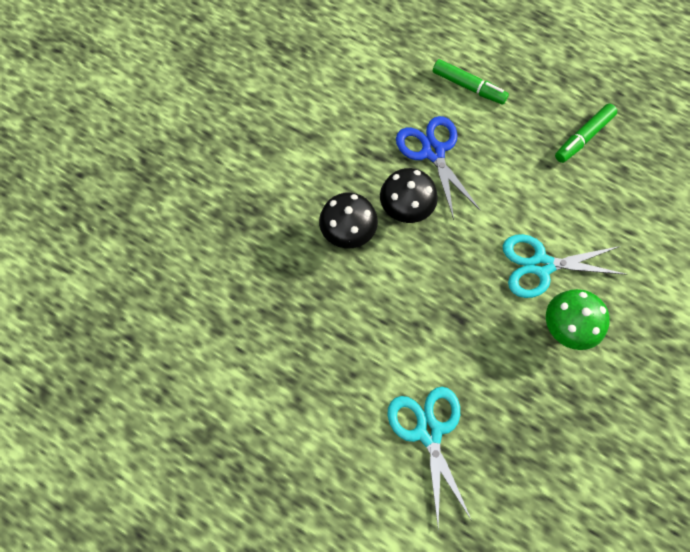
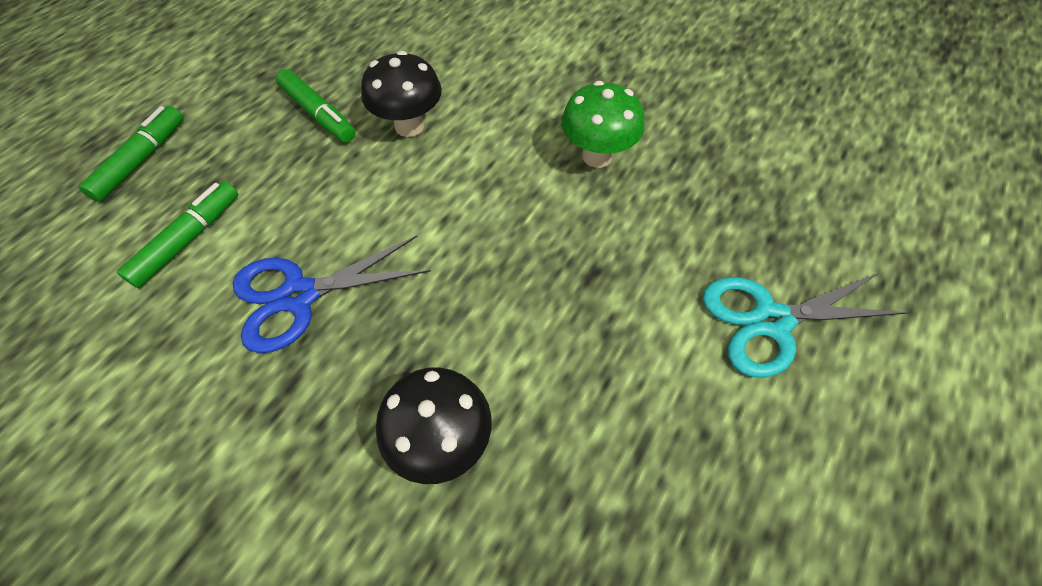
camera: 90 degrees left, 10 degrees down
black mushroom [380,168,438,223] -> black mushroom moved to [361,51,442,137]
turquoise scissors [503,234,627,298] -> none
none -> green marker [79,106,183,202]

